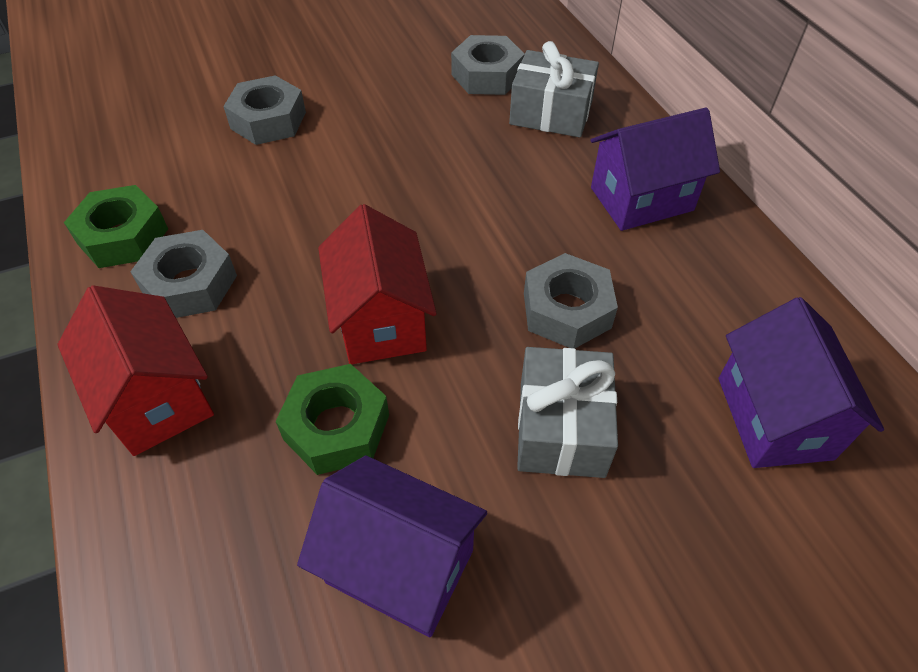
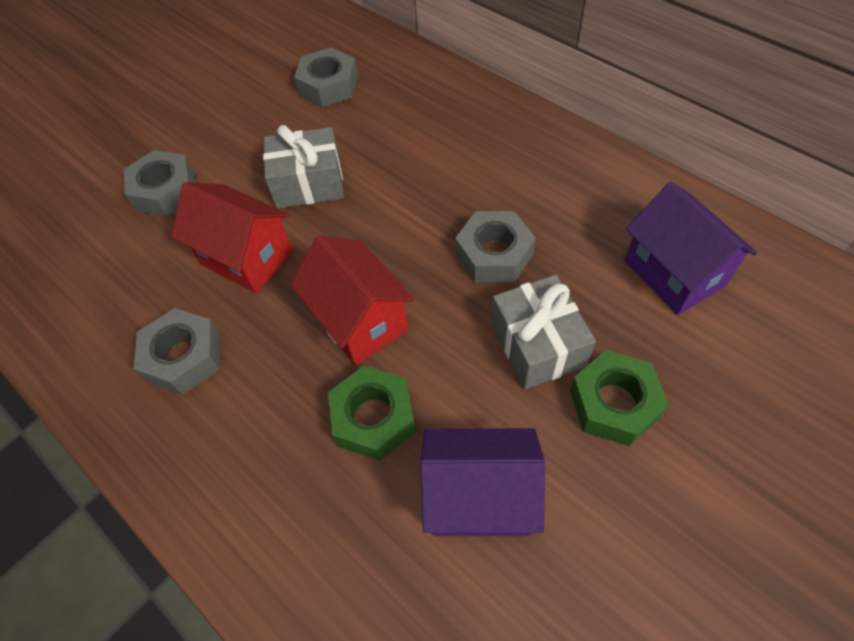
camera: 20 degrees left, 5 degrees up
red house [58,285,214,456] -> red house moved to [171,182,293,293]
green nut [64,185,168,268] -> green nut moved to [570,350,669,446]
grey gift [509,41,599,138] -> grey gift moved to [263,125,344,209]
purple house [590,108,720,231] -> none

